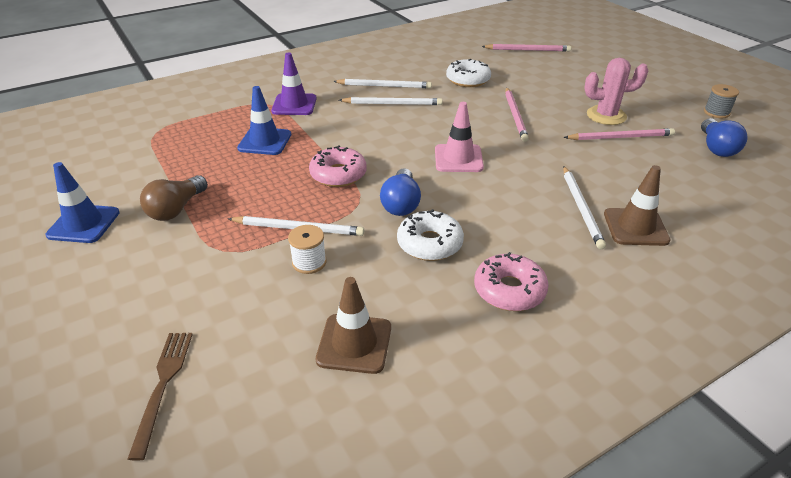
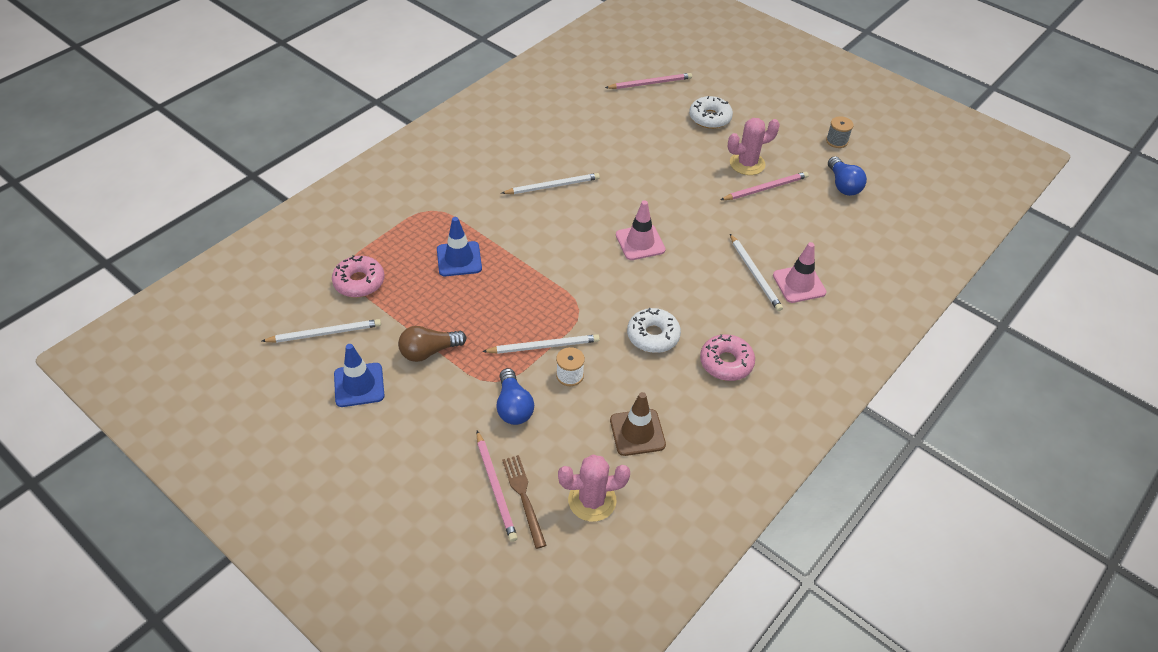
camera: 20 degrees left, 10 degrees up
brown light bulb [140,175,208,221] -> brown light bulb turned 60 degrees clockwise [398,326,467,362]
purple traffic cone [271,53,317,115] -> none
pink donut [309,145,367,187] -> pink donut moved to [332,255,385,298]
white pencil [333,79,432,88] -> white pencil moved to [261,319,381,343]
blue light bulb [380,168,421,216] -> blue light bulb moved to [496,368,534,425]
white donut [446,59,491,87] -> white donut moved to [689,96,733,129]
pink pencil [505,87,529,142] -> pink pencil moved to [477,431,518,542]
brown traffic cone [604,165,671,246] -> pink traffic cone [773,242,827,303]
none -> pink cactus [558,454,630,522]

